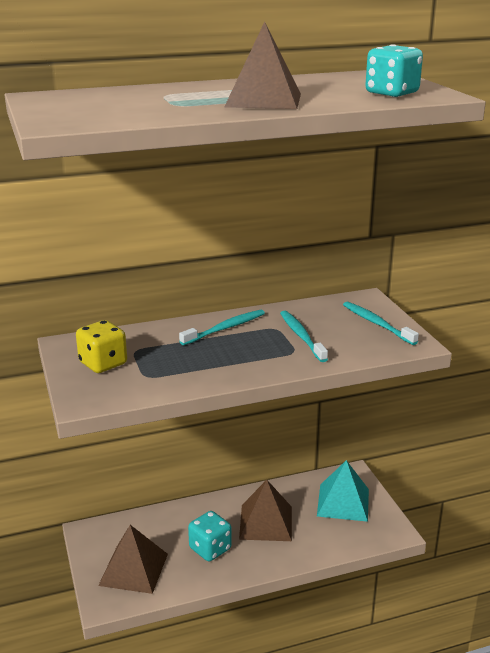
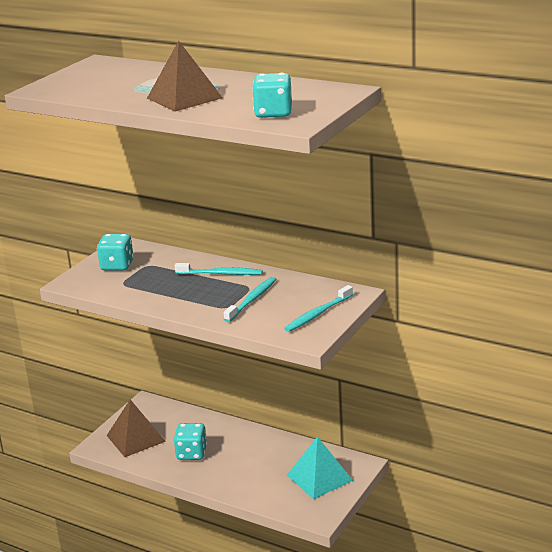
camera: 50 degrees right, 0 degrees up
yellow dice [76,320,127,373] -> turquoise dice [97,234,134,271]
brown pyramid [239,480,292,541] -> none
turquoise toothbrush [343,302,419,345] -> turquoise toothbrush turned 150 degrees counterclockwise [284,285,353,332]

